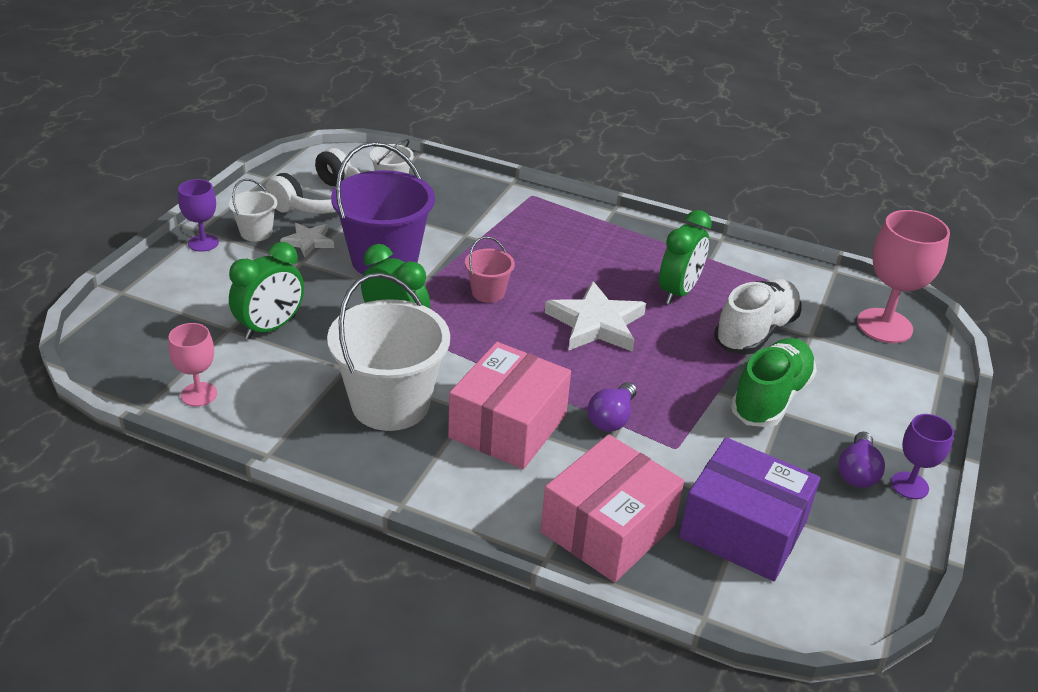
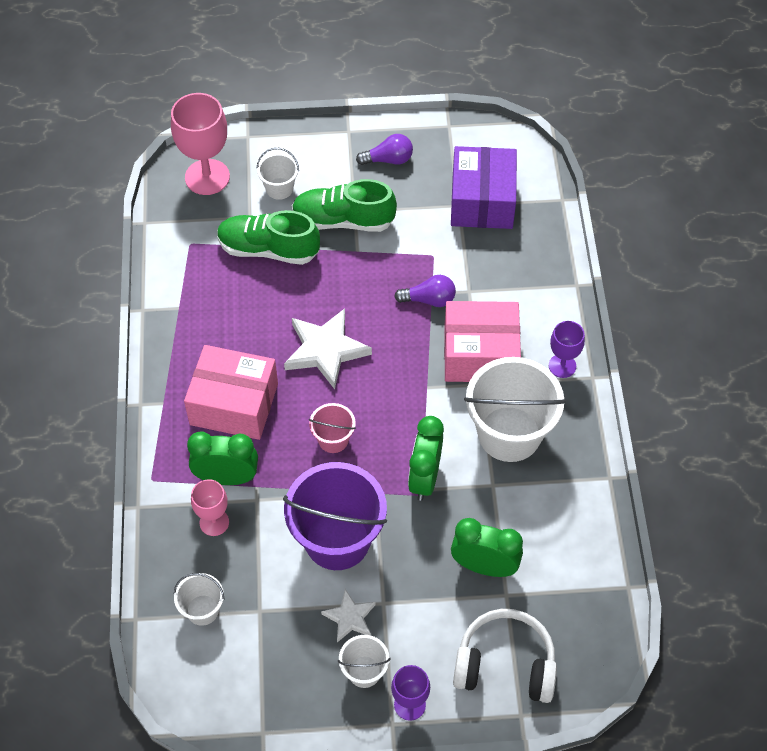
camera: 115 degrees left, 20 degrees up
pink goblet [168,323,217,406] -> pink goblet moved to [191,479,229,536]
white headphones [265,148,360,214] -> white headphones moved to [453,609,557,703]
pink box [541,434,684,582] -> pink box moved to [184,345,278,440]
green clock [659,210,712,305] -> green clock moved to [187,431,258,485]
white shoe [714,279,802,355] -> green shoe [217,210,320,265]
purple goblet [891,414,954,499] -> purple goblet moved to [549,321,585,378]
none -> white bucket [256,148,299,200]

